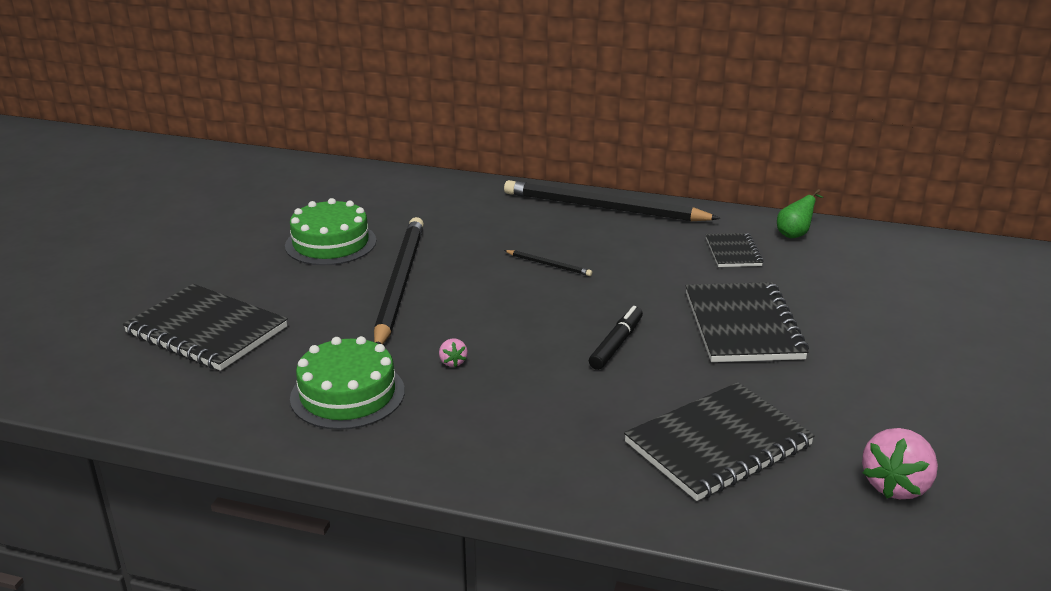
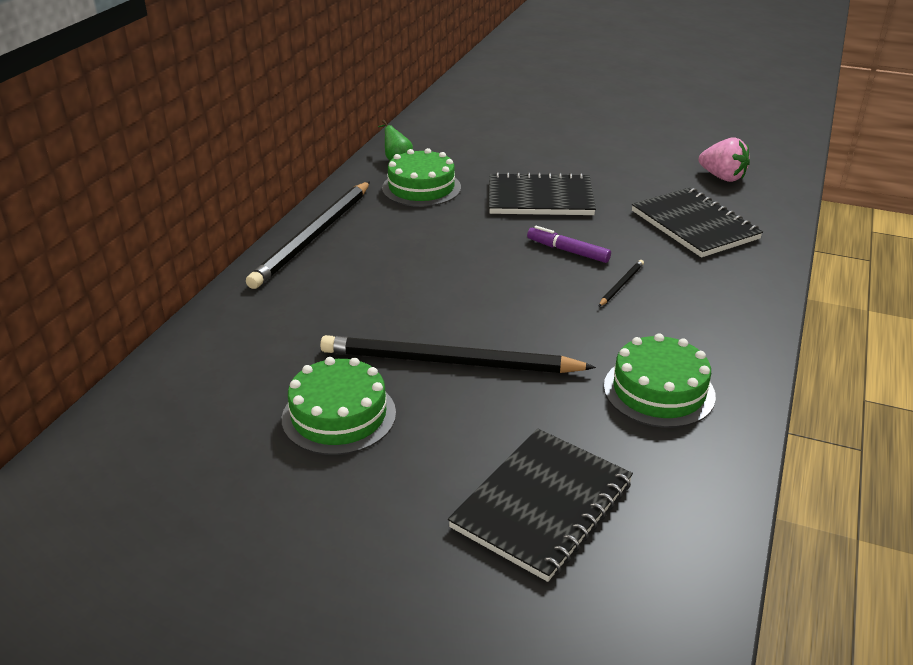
camera: 85 degrees left, 5 degrees up
pink strawberry [439,339,468,367] -> none
black pencil [504,250,592,276] -> black pencil moved to [598,260,644,307]
black marker [589,306,643,370] -> purple marker [527,226,611,263]
black notebook [706,233,763,267] -> green cake [382,148,461,207]

